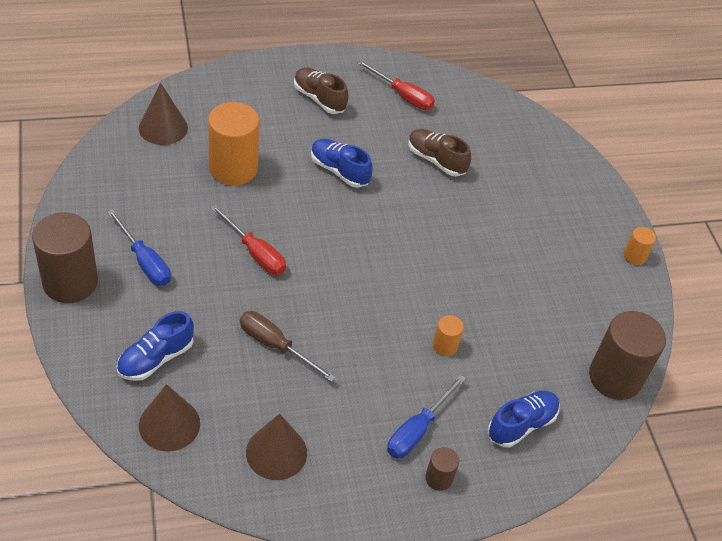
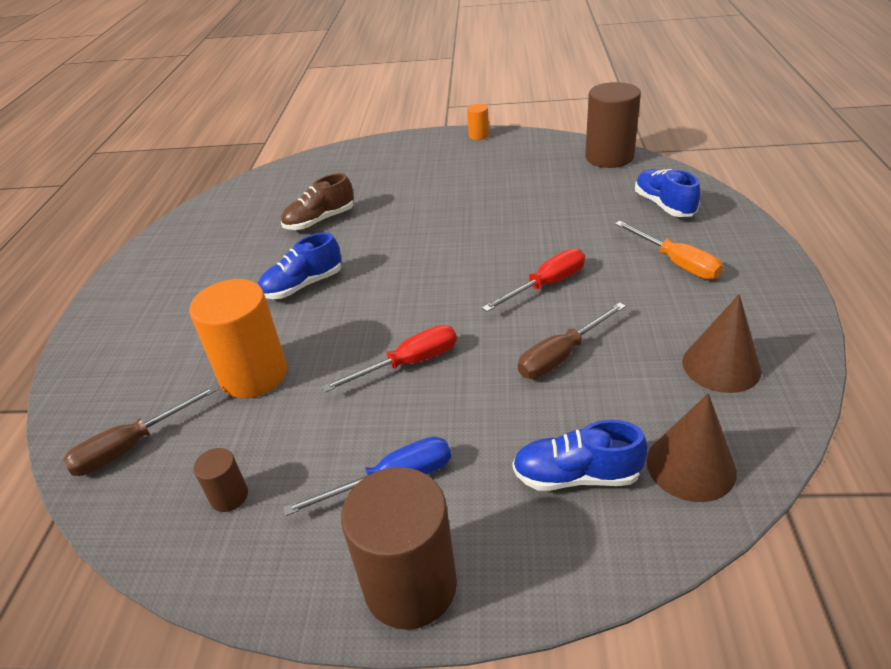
camera: 65 degrees left, 10 degrees down
blue shoe [116,311,194,381] -> blue shoe turned 120 degrees clockwise [513,420,648,491]
brown cone [139,83,188,145] -> brown screwdriver [63,385,218,476]
brown shoe [294,68,348,114] -> none
red screwdriver [357,60,435,110] -> red screwdriver moved to [482,248,585,312]
blue screwdriver [387,374,466,459] -> orange screwdriver [615,221,723,280]
brown cylinder [425,447,459,491] -> brown cylinder moved to [193,448,248,512]
orange cylinder [433,315,464,356] -> none

